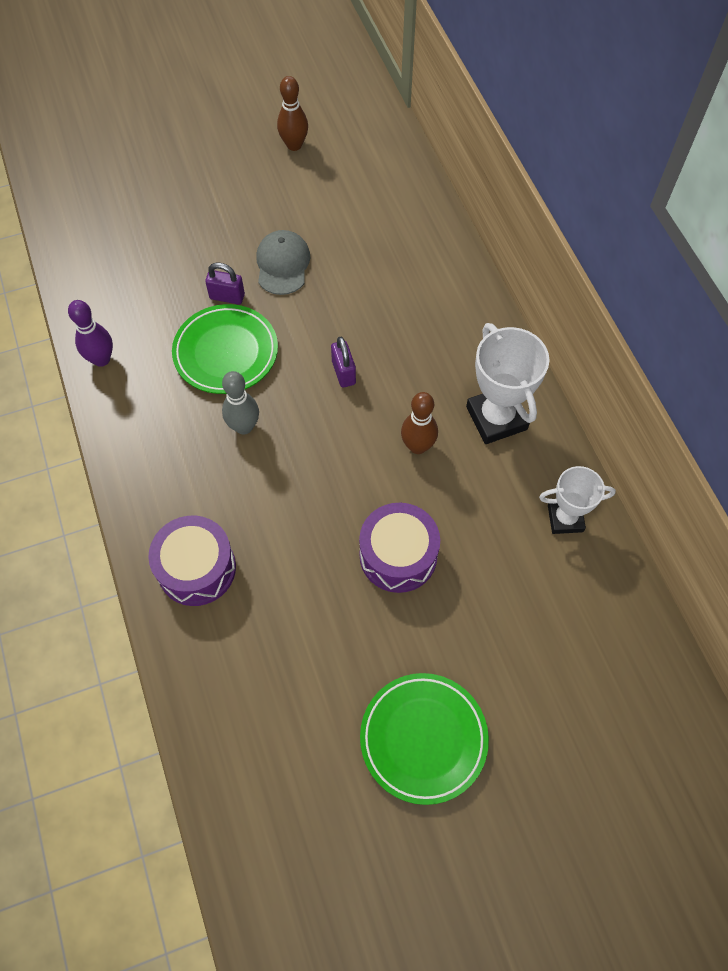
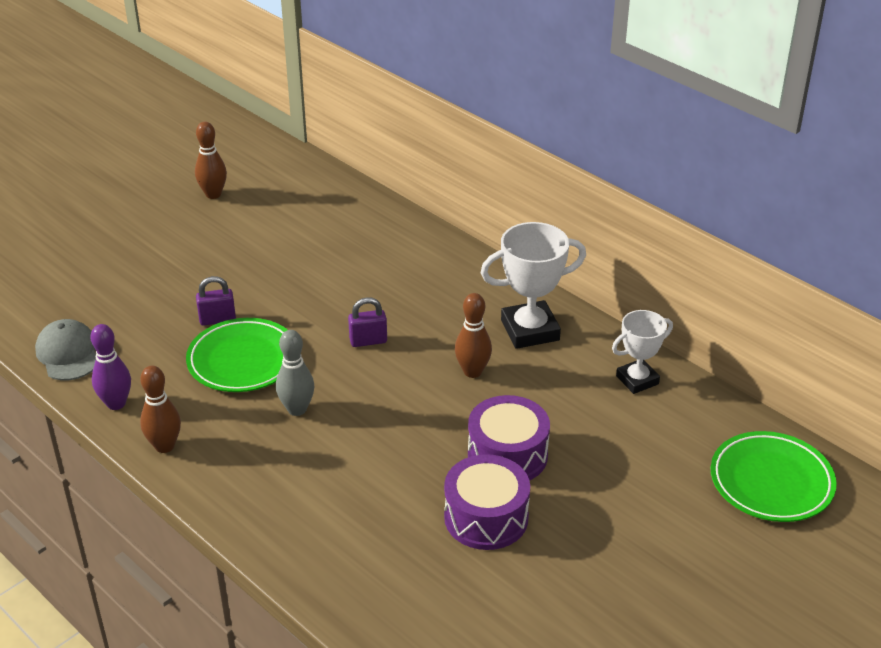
camera: 25 degrees left, 25 degrees down
purple drum [148,516,236,606] -> purple drum moved to [444,454,530,550]
grey cap [256,230,310,295] -> grey cap moved to [35,319,96,380]
purple padlock [331,337,356,388] -> purple padlock turned 60 degrees counterclockwise [348,297,387,347]
green plate [360,673,489,805] -> green plate moved to [711,431,837,522]
white trophy [466,323,549,444] -> white trophy turned 60 degrees counterclockwise [481,222,586,349]
none -> brown bowling pin [140,366,181,453]

